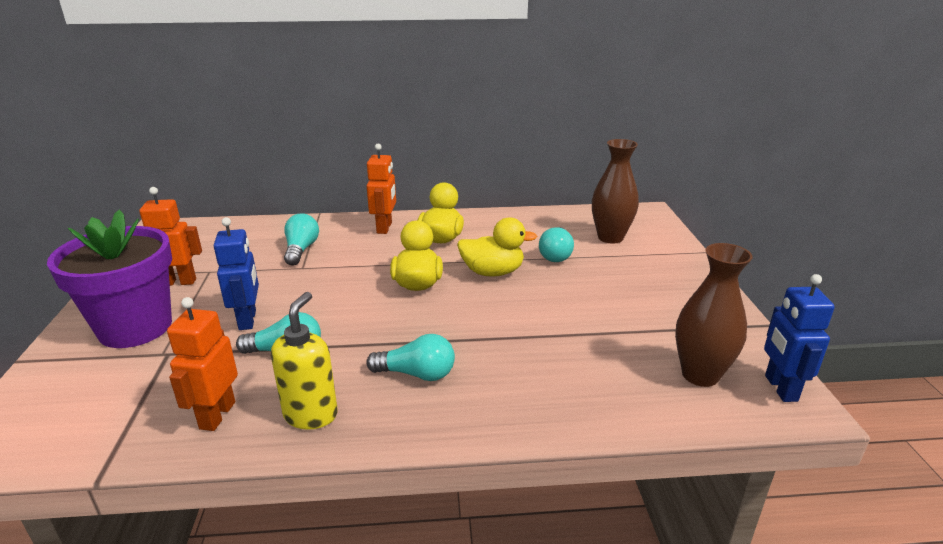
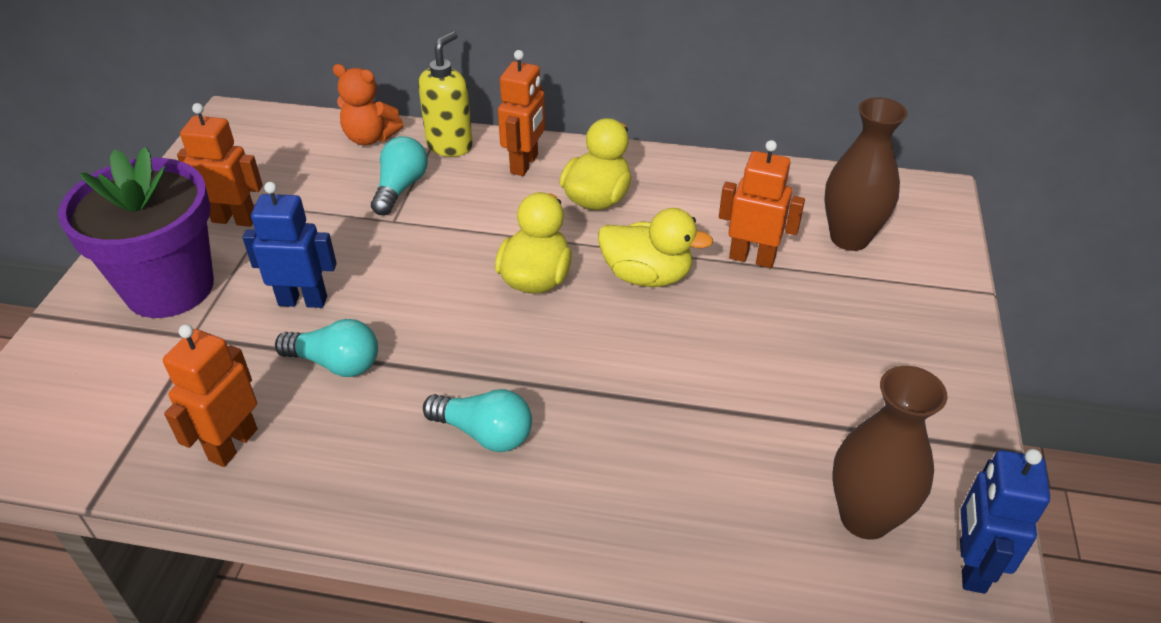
camera: 15 degrees right, 15 degrees up
blue robot [214,217,259,330] -> blue robot turned 90 degrees counterclockwise [242,182,337,308]
yellow soap dispenser [271,292,338,430] -> yellow soap dispenser moved to [418,31,473,157]
turquoise light bulb [539,227,574,262] -> orange robot [719,140,805,268]
none -> orange teddy bear [333,64,403,145]

